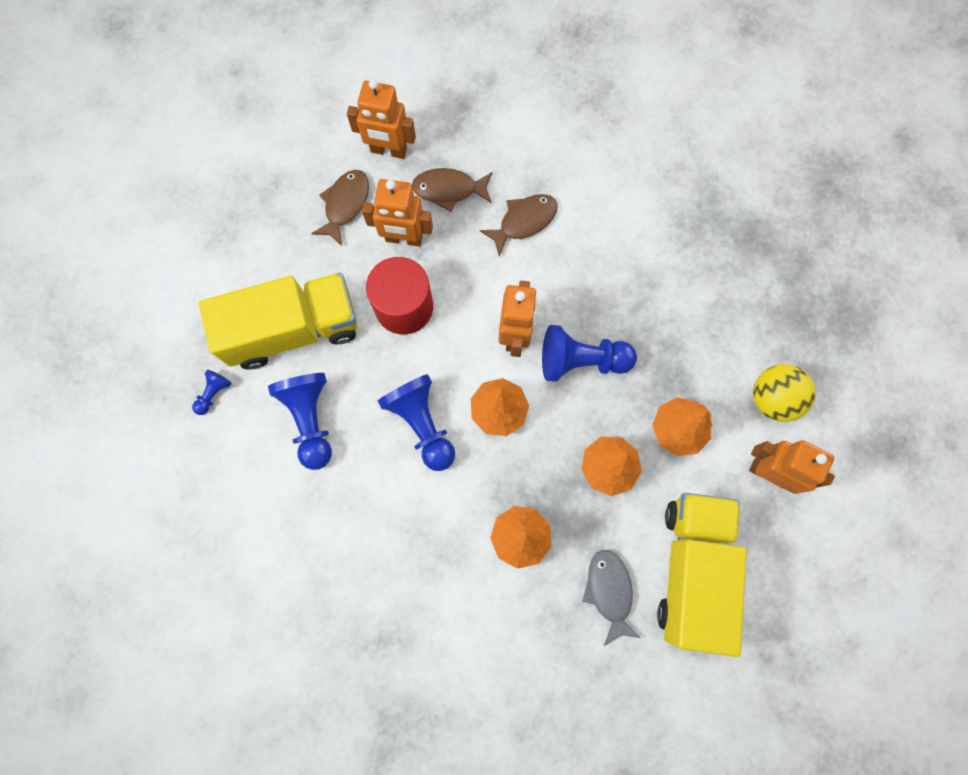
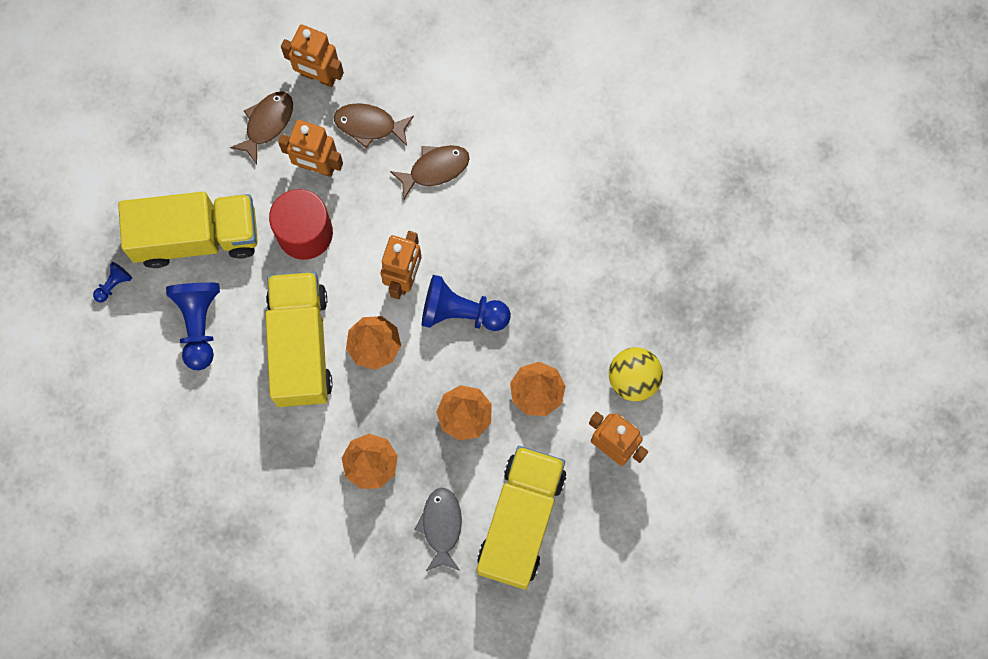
camera: 10 degrees right, 0 degrees up
blue pawn [378,374,455,471] -> yellow truck [265,272,333,407]

